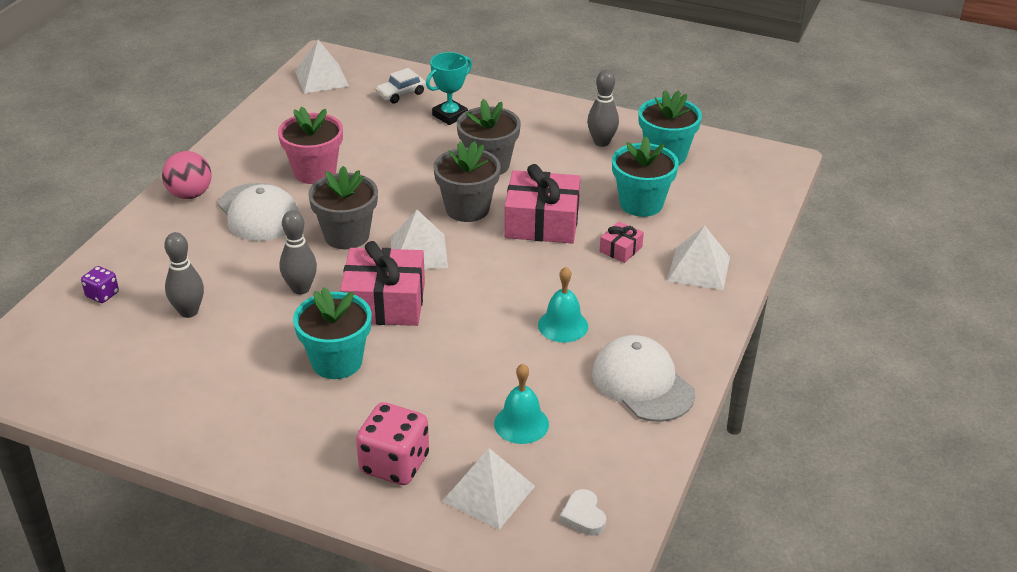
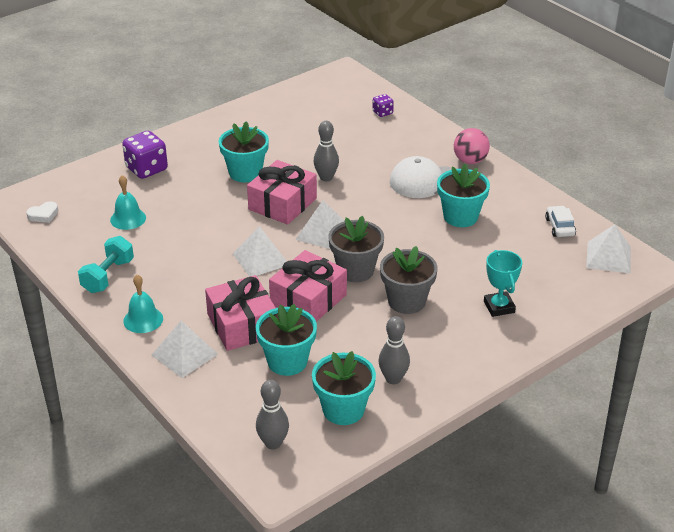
camera: 120 degrees right, 0 degrees up
grey bowling pin [164,232,204,318] -> grey bowling pin moved to [256,380,289,450]
pink flower pot [278,107,343,184] -> turquoise flower pot [437,164,490,227]
grey flower pot [308,166,378,249] -> none
pink dice [356,402,429,485] -> purple dice [122,131,168,179]
white car [375,68,426,104] -> white car moved to [545,206,576,237]
white pyramid [442,448,535,530] -> white pyramid moved to [233,226,287,277]
turquoise bell [538,267,588,342] -> turquoise bell moved to [123,275,163,333]
white heart [560,489,606,536] -> white heart turned 135 degrees clockwise [26,201,58,223]
white cap [592,335,695,422] -> turquoise dumbbell [78,236,134,293]
pink gift [600,221,644,263] -> pink gift [205,275,276,351], size x2.13

